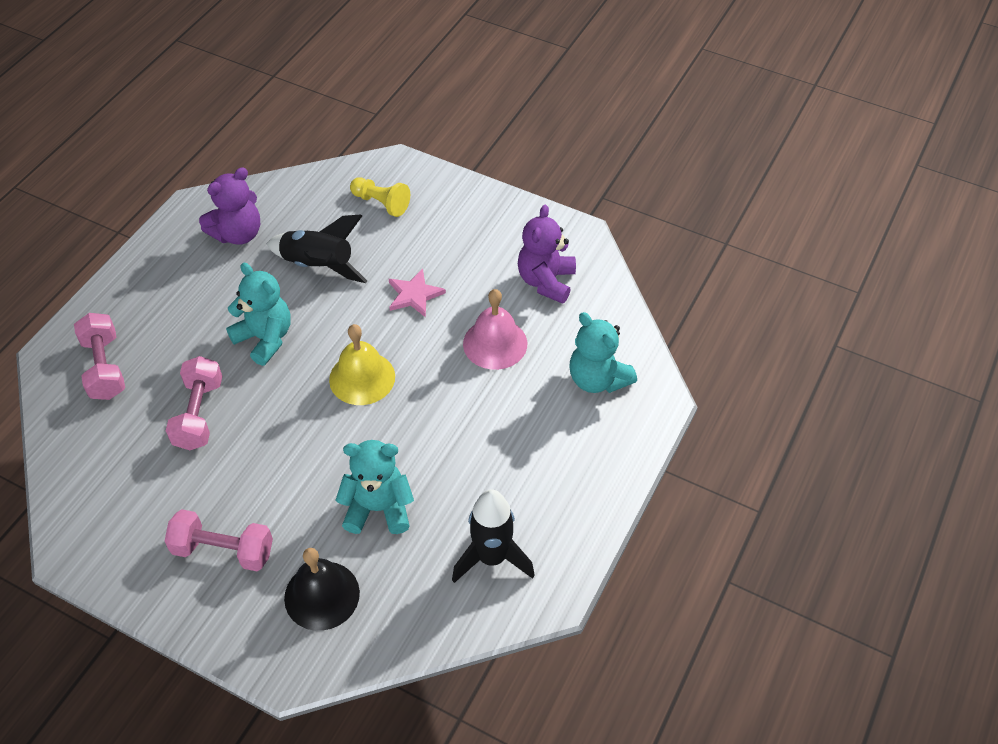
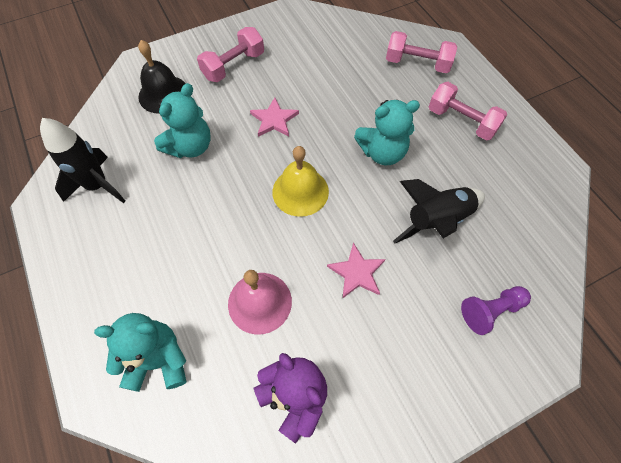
camera: 125 degrees right, 10 degrees up
pink dumbbell [166,356,222,450] -> pink dumbbell moved to [429,82,507,141]
purple teddy bear [199,167,260,245] -> none
yellow pawn [350,177,410,217] -> purple pawn [461,286,531,335]
none -> pink star [250,98,299,137]

